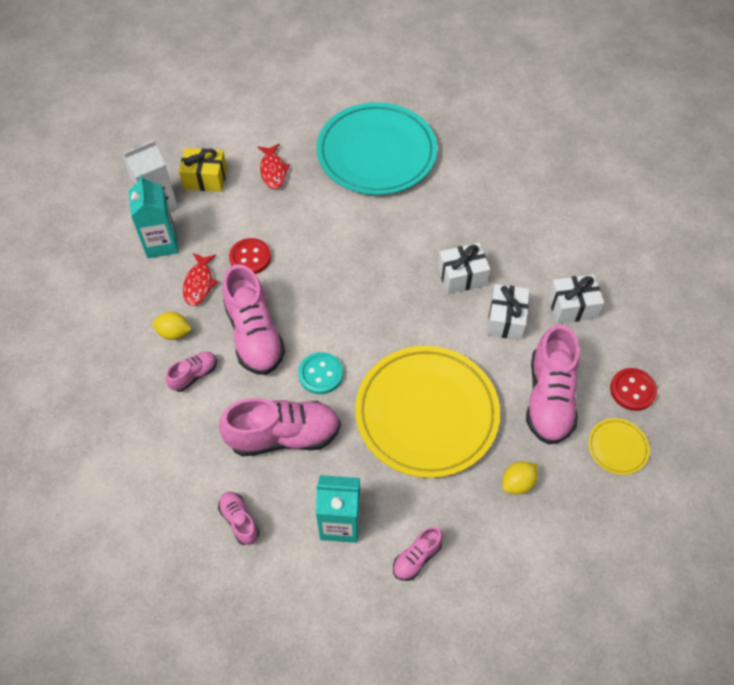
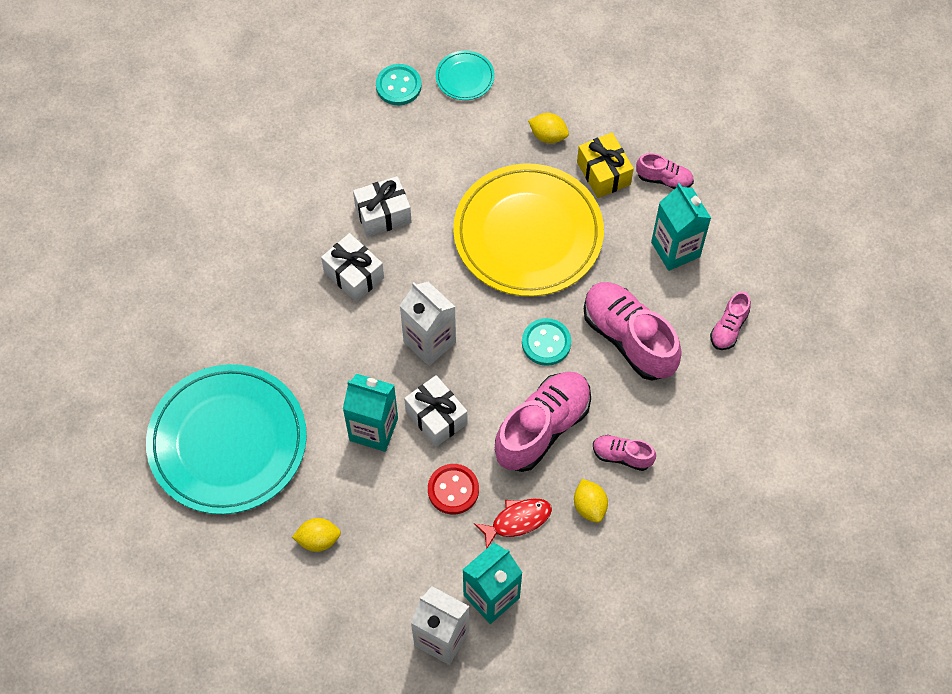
camera: 120 degrees left, 5 degrees up
yellow gift [179,148,227,192] -> yellow gift moved to [577,132,634,198]
red fish [258,144,290,189] -> yellow lemon [292,518,341,552]
pink shoe [526,325,580,445] -> none
white gift [548,274,604,324] -> white gift moved to [404,375,467,447]
yellow plate [588,418,650,475] -> turquoise plate [436,50,495,100]
red button [610,368,657,411] -> turquoise button [376,64,422,105]
none -> turquoise carton [343,374,398,452]
none -> white carton [400,282,456,366]

